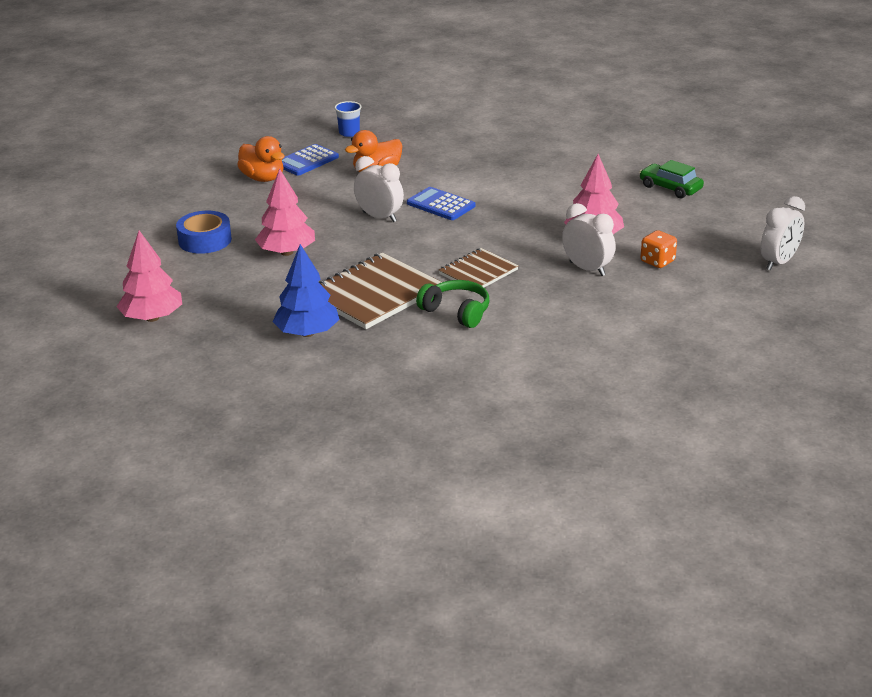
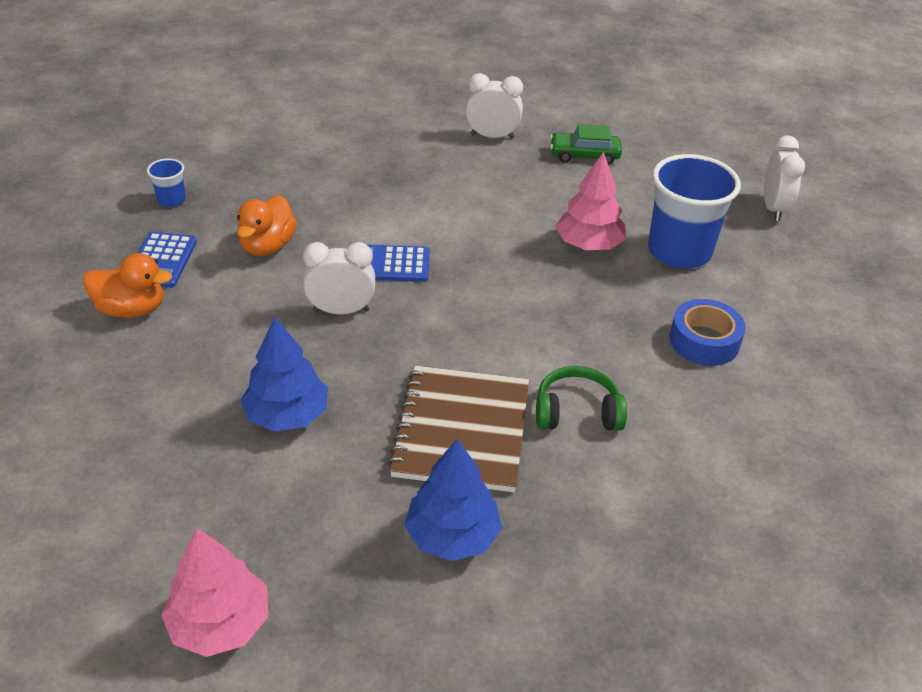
camera: 40 degrees left, 10 degrees up
blue tape [176,211,232,254] -> blue tape moved to [669,299,746,366]
pink tree [255,169,315,256] -> blue tree [240,317,328,432]
brown notebook [439,248,519,287] -> none
white clock [562,203,616,276] -> white clock moved to [466,73,523,139]
orange dice [641,230,677,268] -> blue cup [648,154,741,268]

